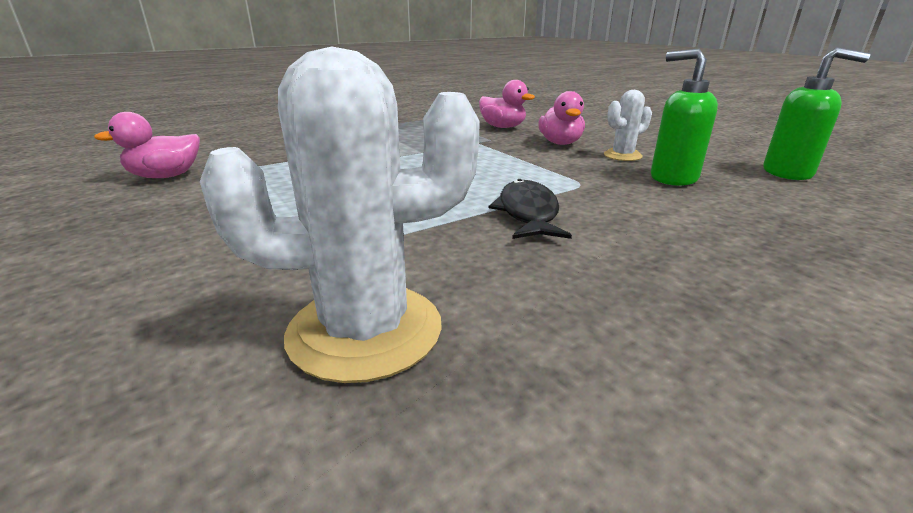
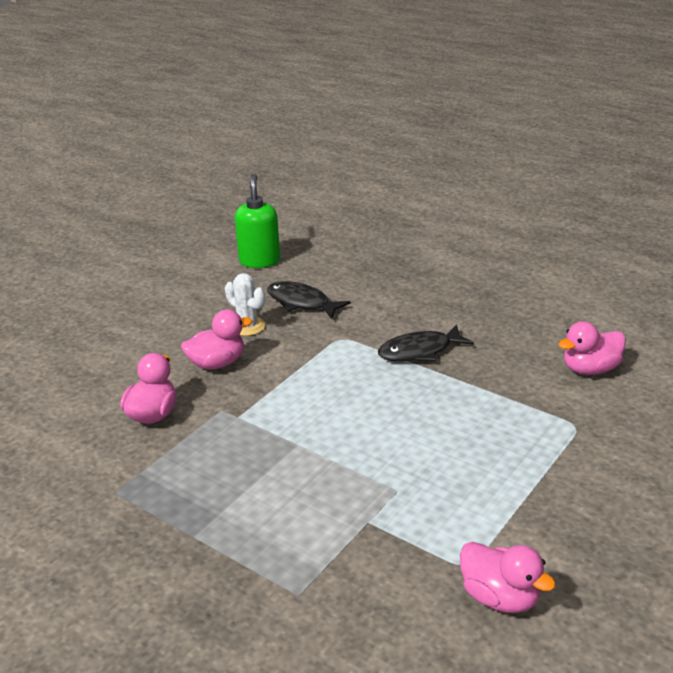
camera: 110 degrees left, 5 degrees up
white cactus [200,46,480,383] -> pink duck [558,321,626,375]
green soap dispenser [651,49,718,186] -> black fish [267,281,351,319]

